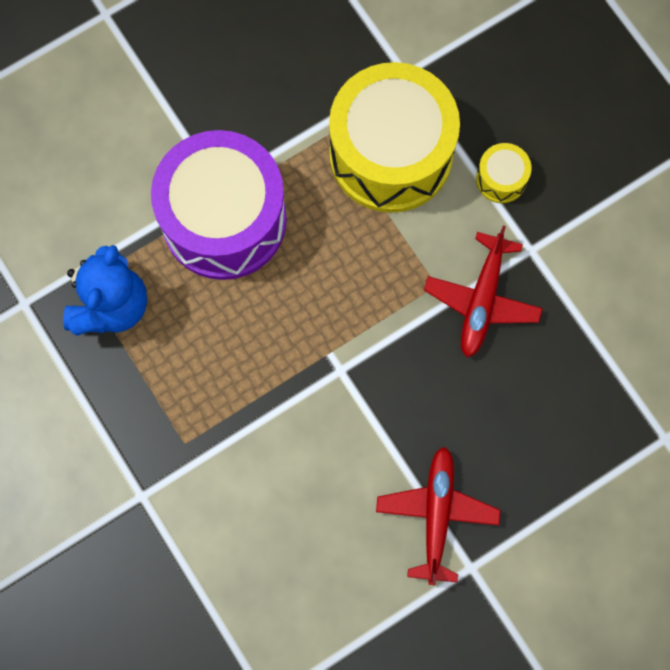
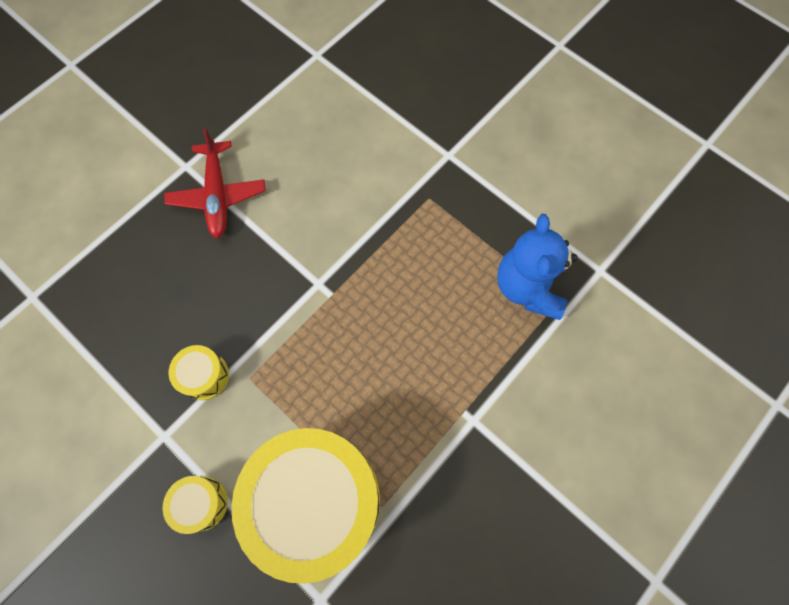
camera: 165 degrees right, 5 degrees down
purple drum [151,130,287,280] -> none
red plane [424,226,543,358] -> yellow drum [169,345,229,400]

